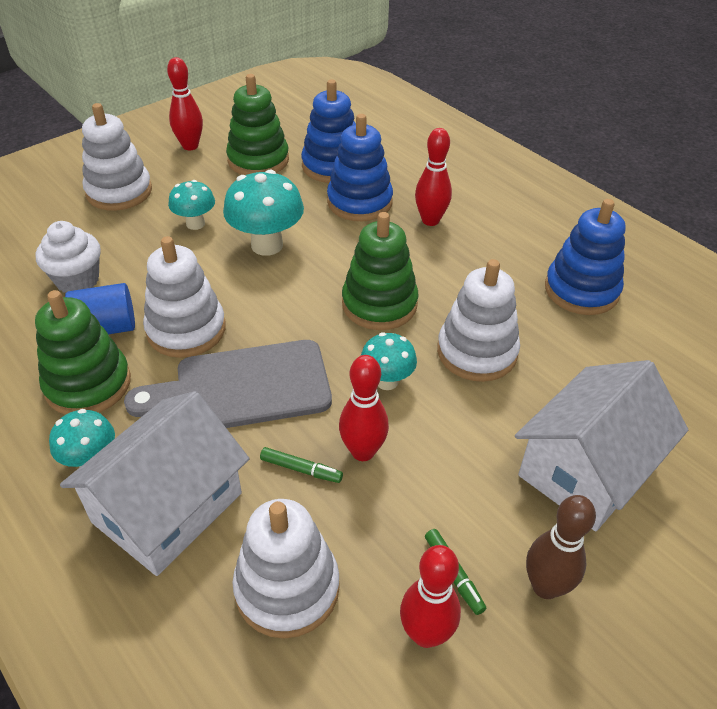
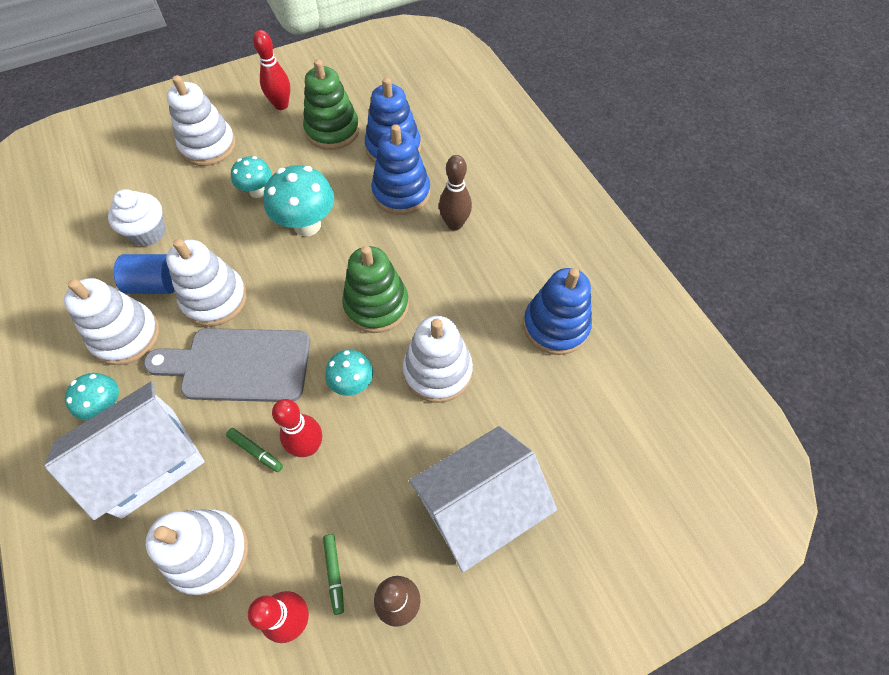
camera: 15 degrees right, 15 degrees up
green stacking toy [35,290,131,415] -> white stacking toy [64,278,160,365]
red bowling pin [415,128,452,226] -> brown bowling pin [439,155,472,231]

